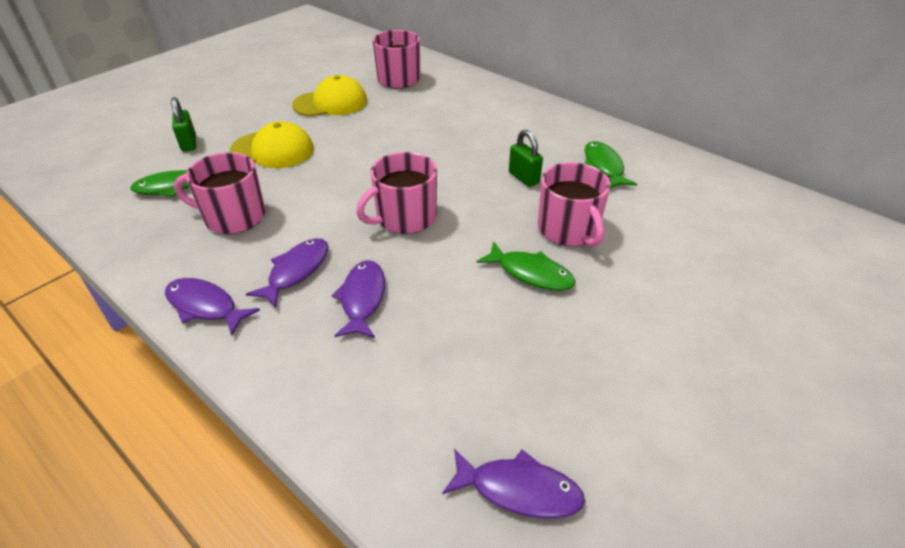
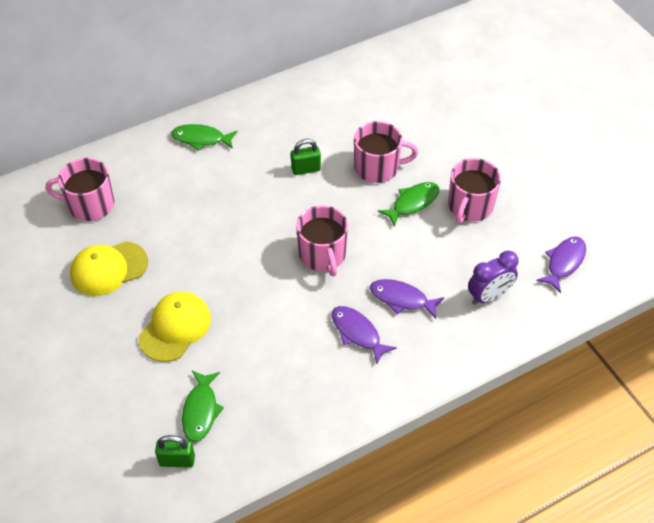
camera: 70 degrees left, 10 degrees up
purple fish [165,278,260,336] -> none
green padlock [171,97,196,152] -> green padlock moved to [155,435,195,468]
pink mug [174,152,265,234] -> pink mug moved to [448,158,501,224]
yellow cap [292,75,367,116] -> yellow cap turned 120 degrees counterclockwise [70,241,148,296]
green fish [585,141,637,188] -> green fish moved to [171,124,238,150]
none -> purple clock [468,251,519,305]

